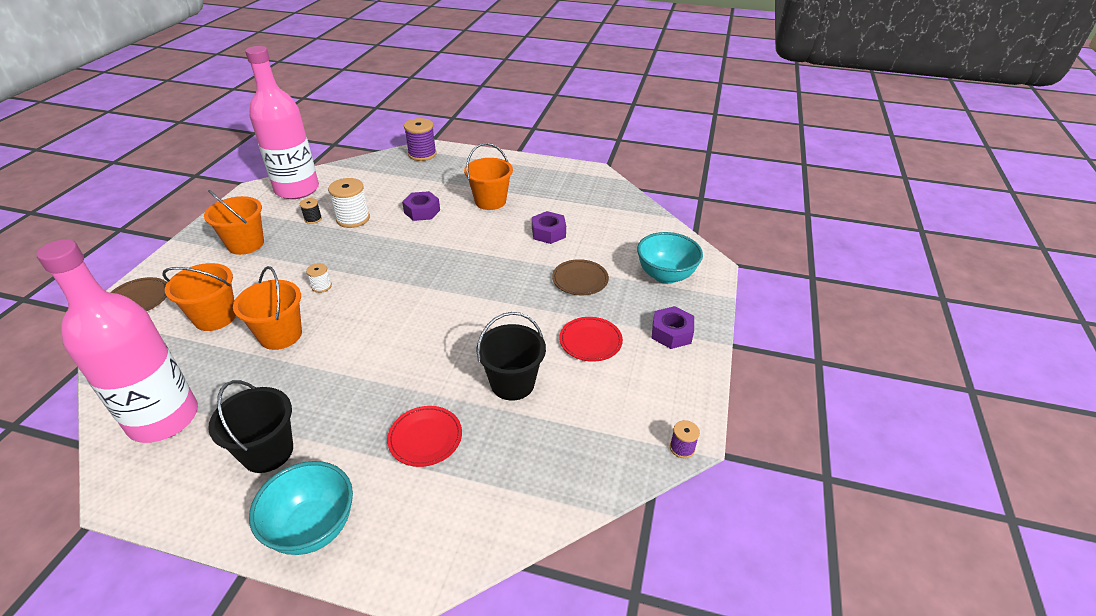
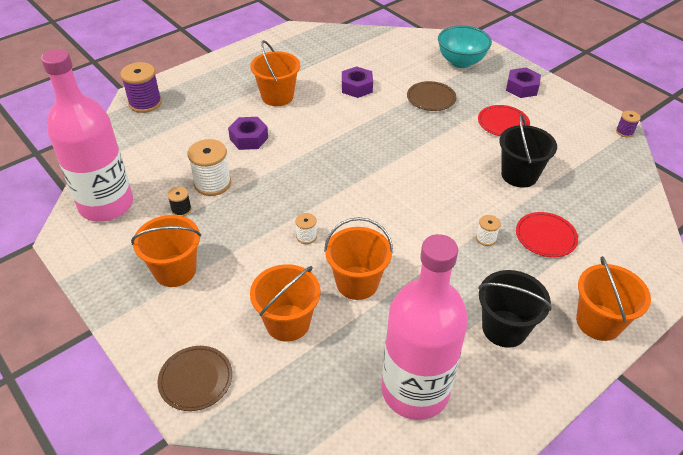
camera: 55 degrees left, 5 degrees up
turquoise bowl [249,461,353,555] -> orange bucket [576,256,651,341]
none -> white spool [476,215,501,246]

